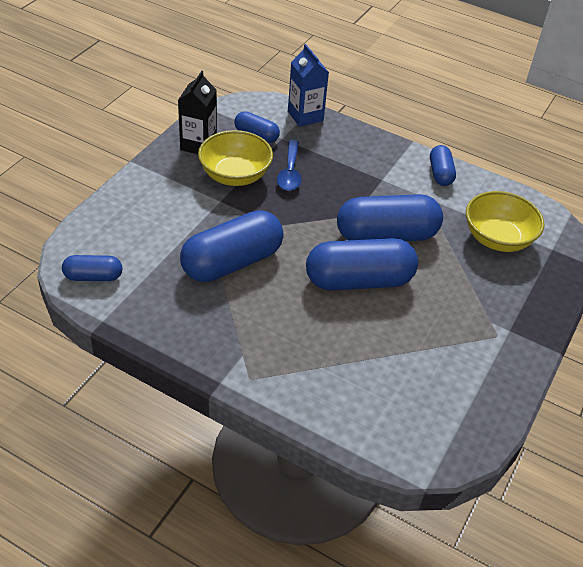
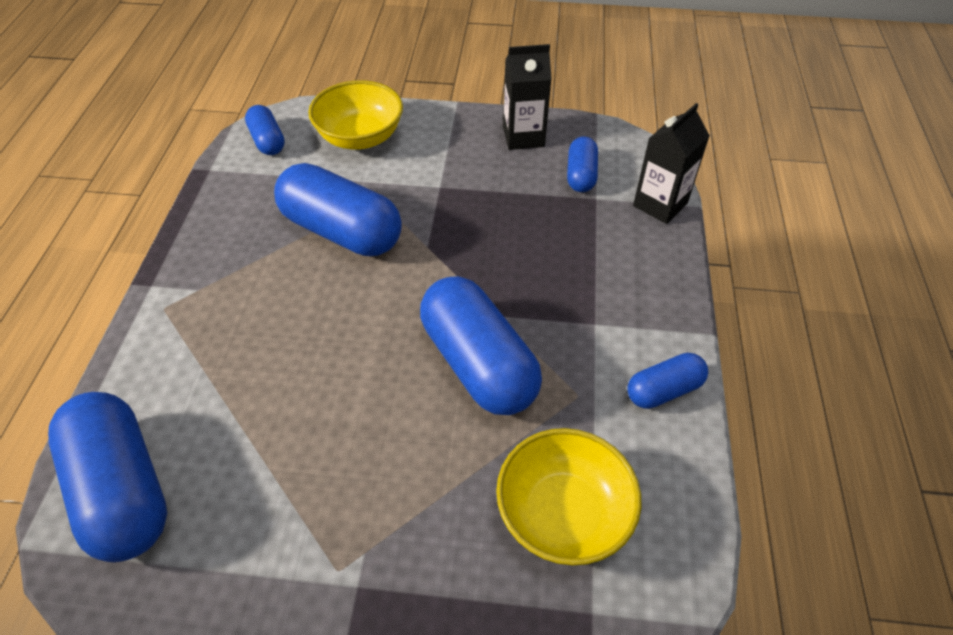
camera: 70 degrees right, 5 degrees up
yellow bowl [198,130,273,186] -> yellow bowl moved to [308,80,403,150]
blue spoon [277,140,302,191] -> none
blue carton [288,44,329,127] -> black carton [633,103,710,224]
blue capsule [306,238,418,291] -> blue capsule moved to [48,392,167,562]

